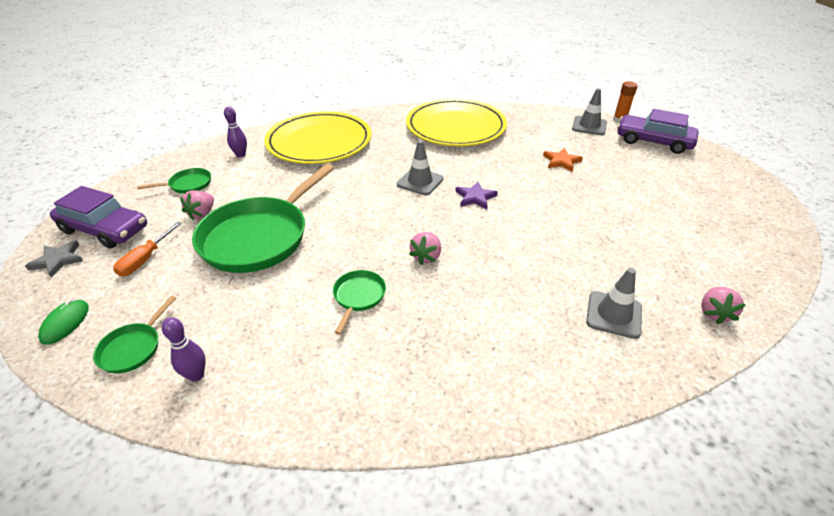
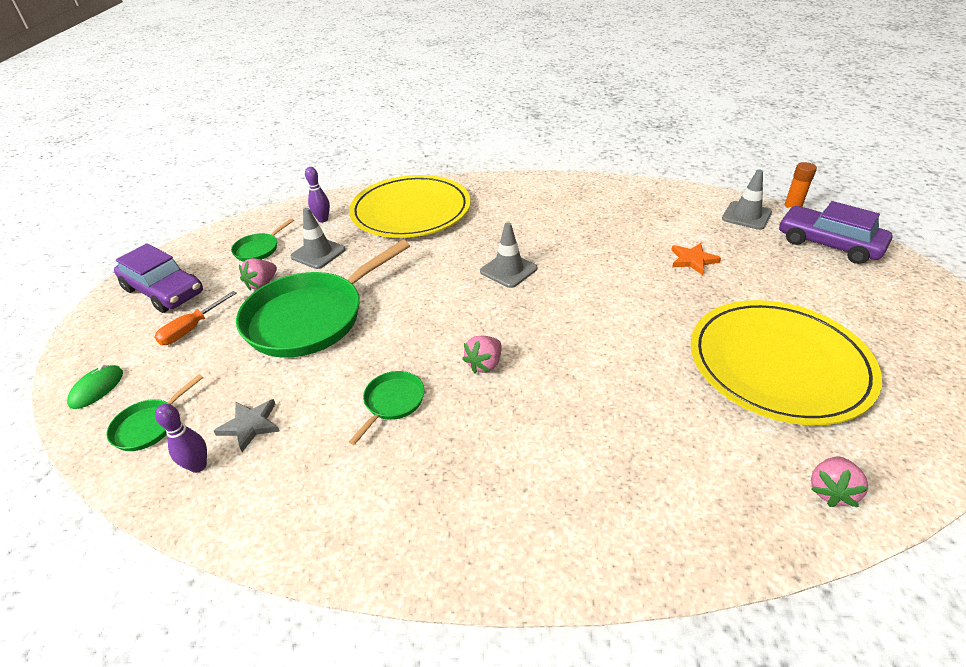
camera: 15 degrees right, 0 degrees up
grey star [25,240,83,278] -> grey star moved to [214,399,280,452]
green pan [137,168,211,194] -> green pan turned 135 degrees clockwise [231,218,294,261]
yellow plate [406,99,507,147] -> yellow plate moved to [691,300,882,425]
purple star [455,182,498,209] -> none
grey traffic cone [586,268,642,339] -> grey traffic cone moved to [291,208,346,269]

